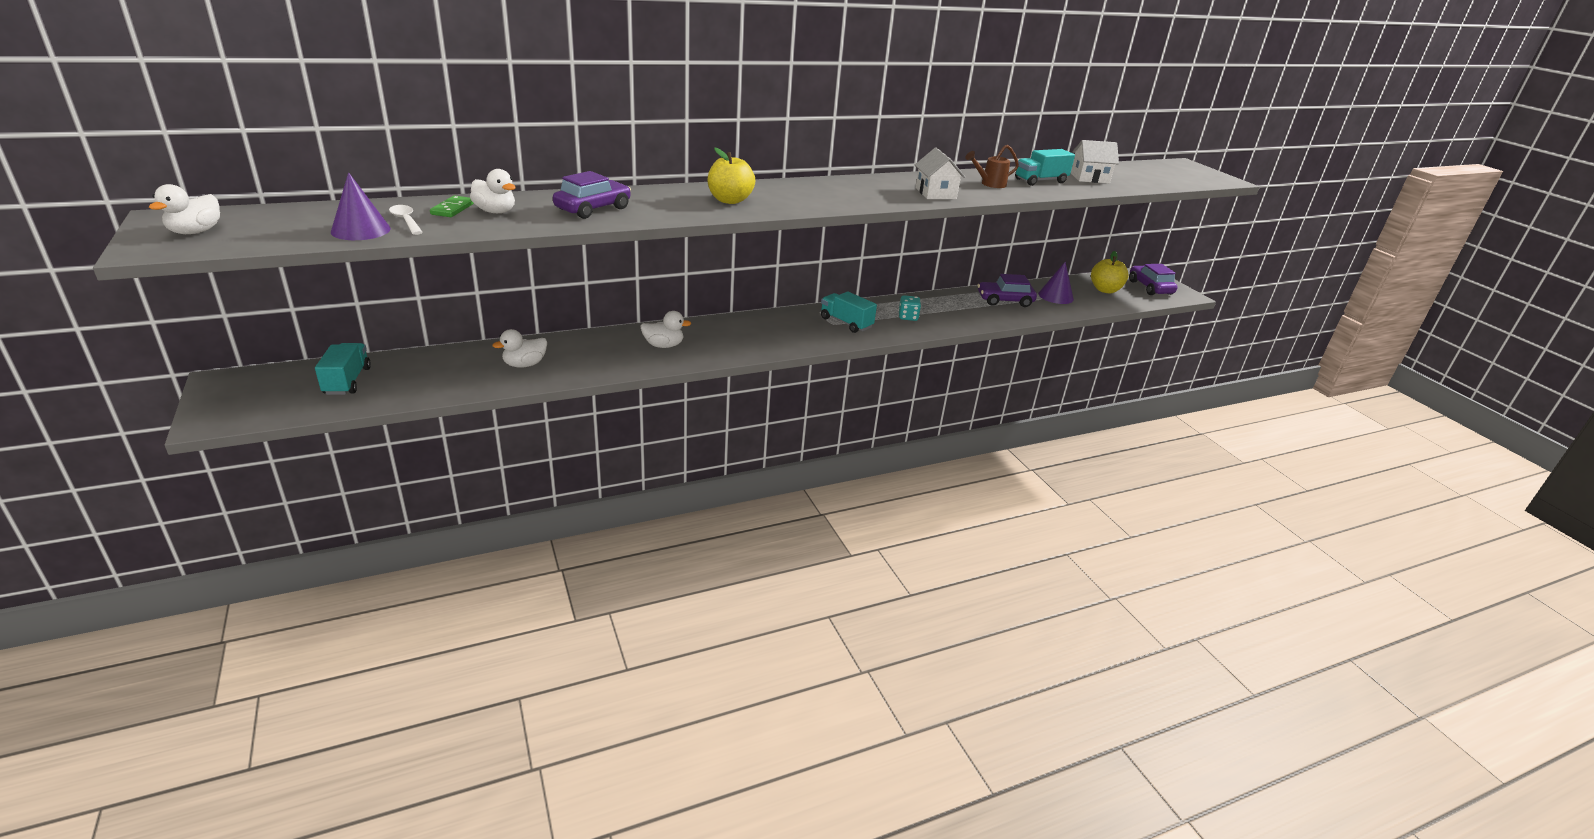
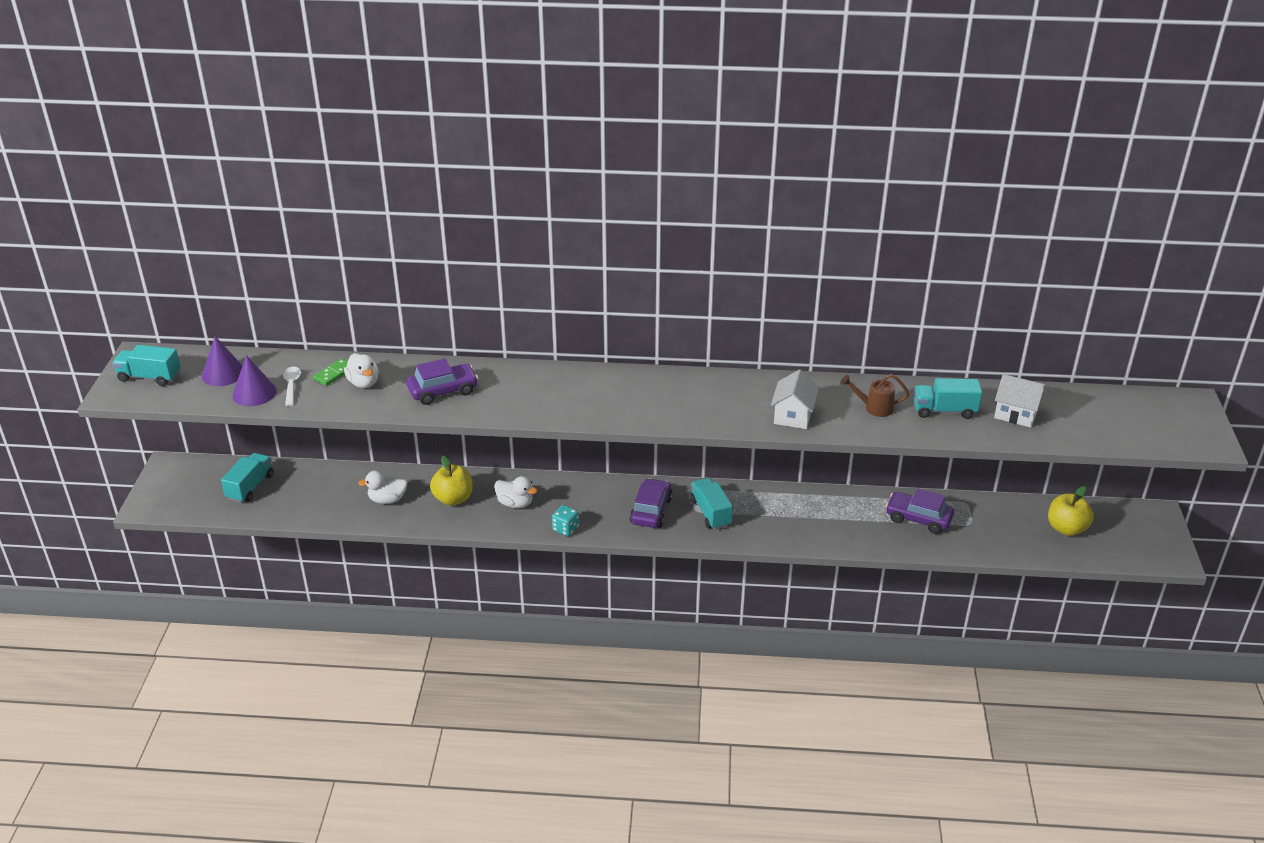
camera: 30 degrees right, 5 degrees up
white duck [149,184,220,234] -> turquoise truck [112,345,181,386]
yellow apple [708,147,755,204] -> yellow apple moved to [430,456,473,506]
turquoise dice [898,295,921,321] -> turquoise dice moved to [552,505,579,536]
purple cone [1038,262,1074,304] -> purple cone moved to [202,336,243,386]
purple car [1129,264,1178,295] -> purple car moved to [630,478,673,528]

